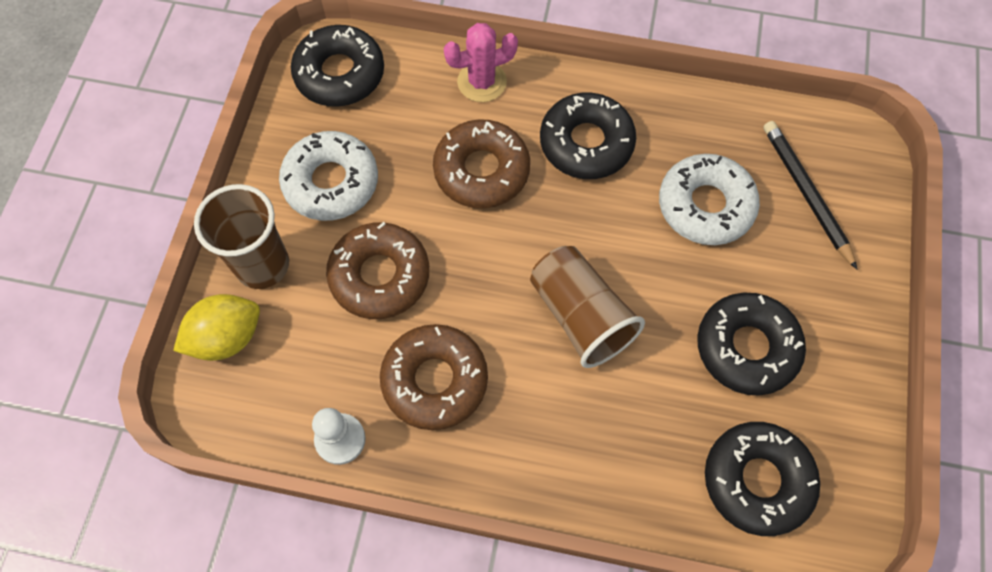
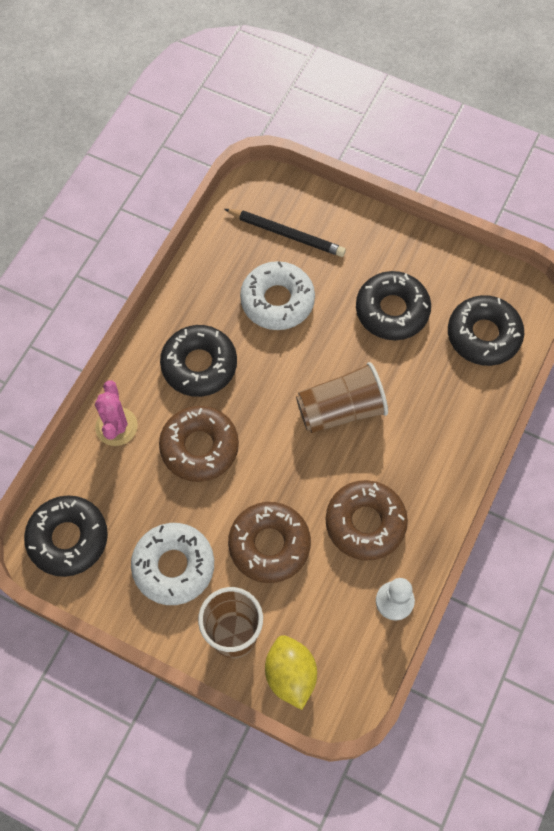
camera: 75 degrees left, 0 degrees up
black pencil [763,121,857,269] -> black pencil turned 150 degrees counterclockwise [225,209,346,257]

